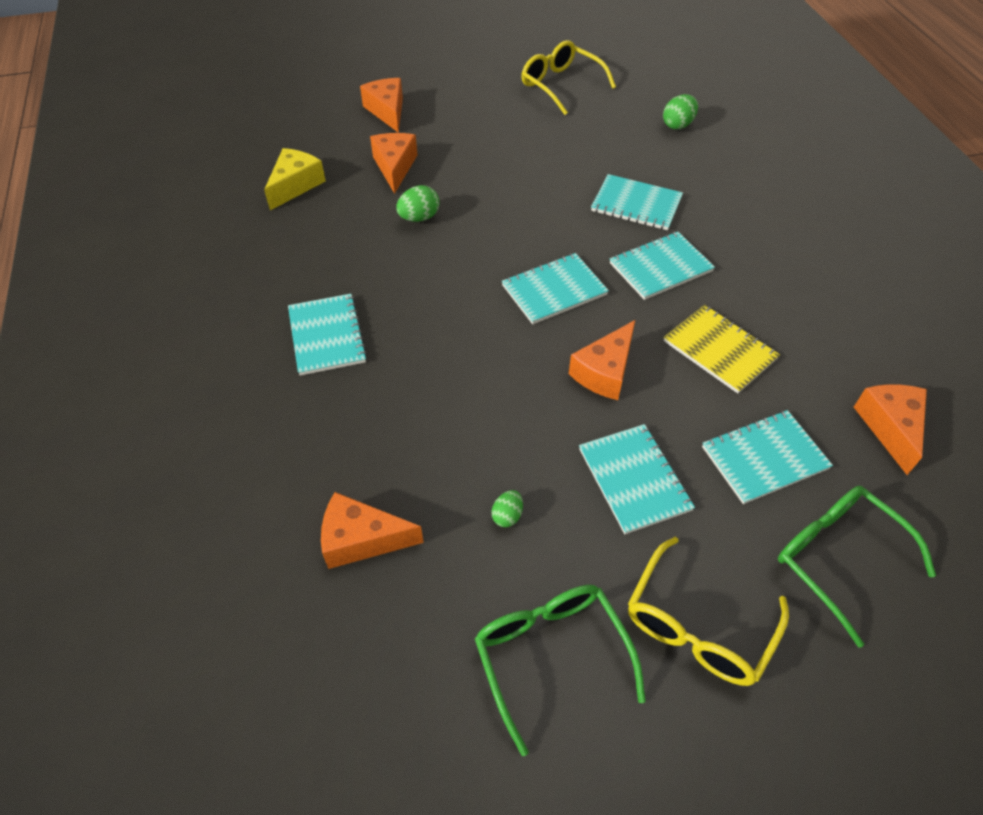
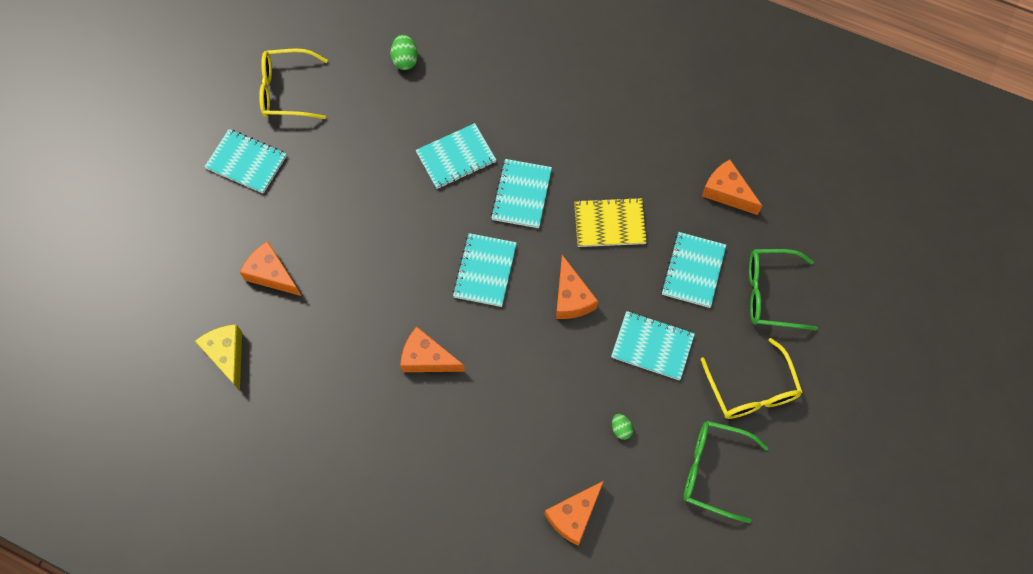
camera: 50 degrees left, 15 degrees up
turquoise notebook [288,294,367,376] -> turquoise notebook moved to [204,129,287,194]
orange cheese [360,78,403,133] -> orange cheese moved to [400,326,465,372]
green egg [396,185,440,222] -> none

